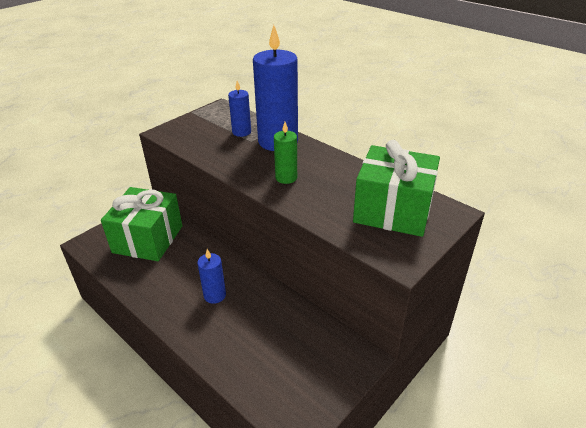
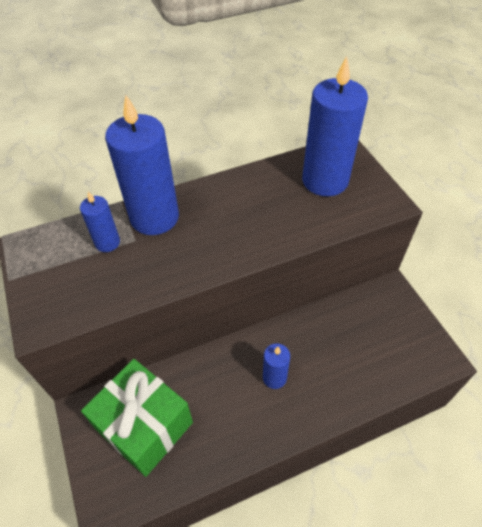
camera: 65 degrees left, 15 degrees up
green candle [274,122,297,184] -> none
green gift [353,140,440,237] -> blue candle [302,56,368,196]

